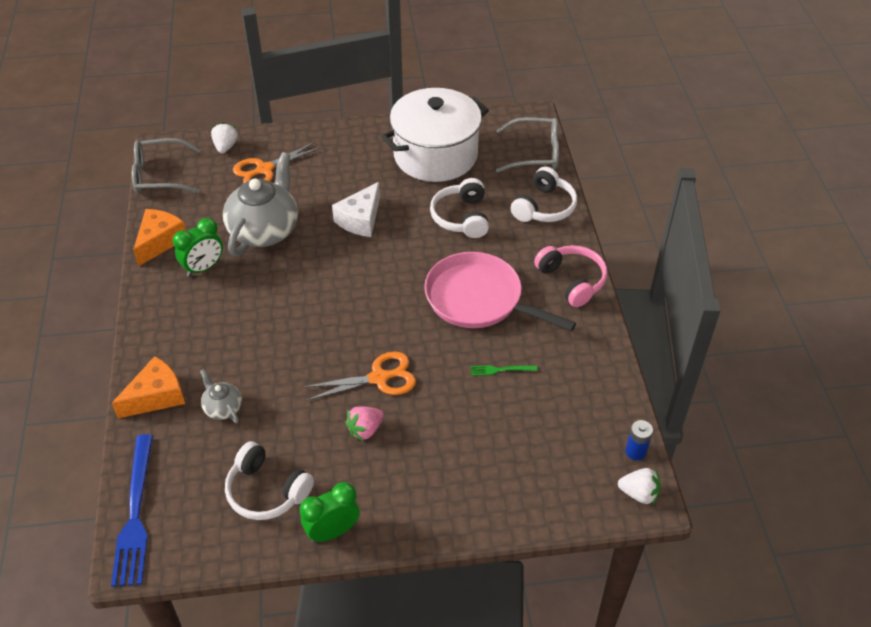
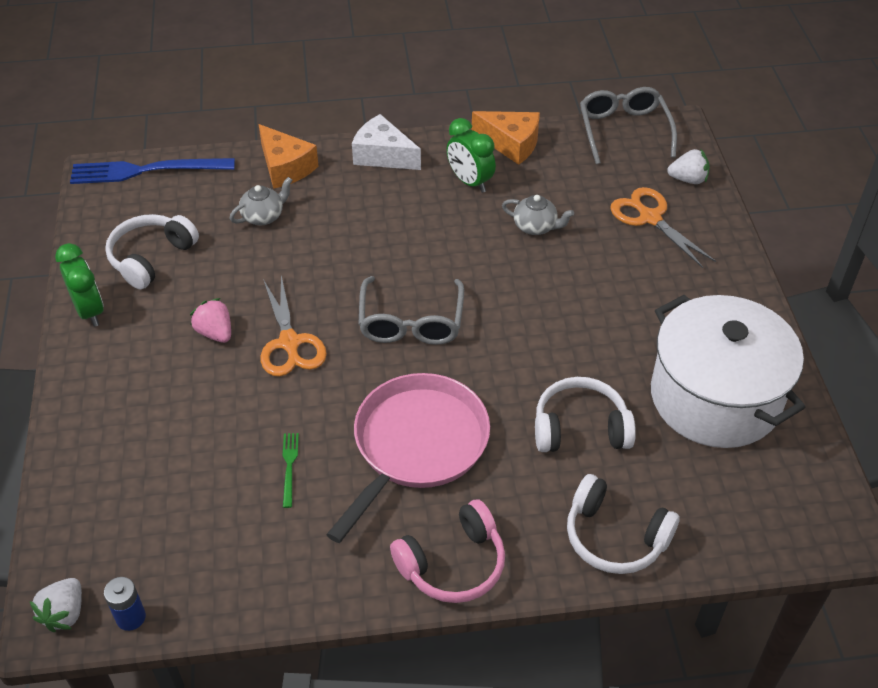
camera: 90 degrees right, 0 degrees up
grey teapot [223,152,298,256] -> grey teapot [502,195,574,235], size x0.47
white cheese [332,182,380,237] -> white cheese moved to [352,114,421,170]
grey glasses [496,117,559,173] -> grey glasses moved to [358,276,464,345]

